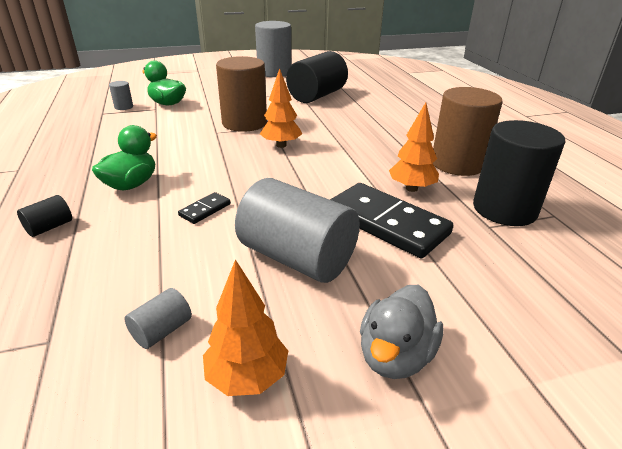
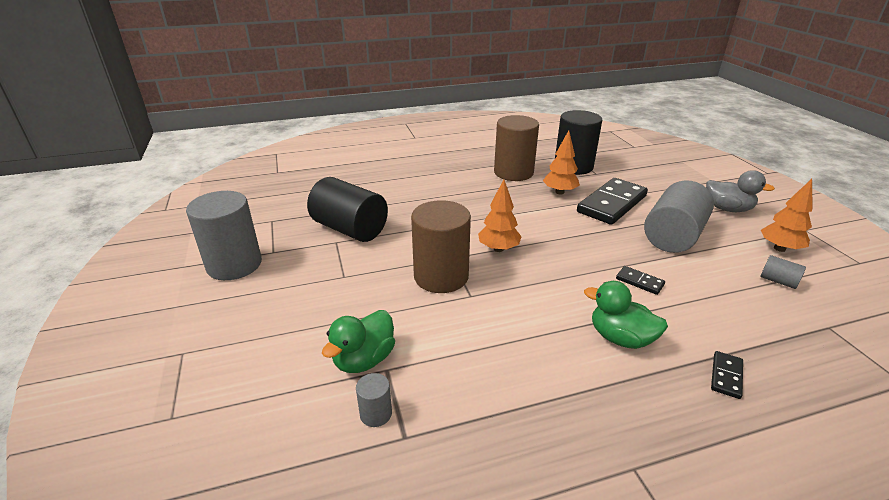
camera: 90 degrees left, 0 degrees up
black cylinder [17,195,72,237] -> black domino [711,351,743,399]

